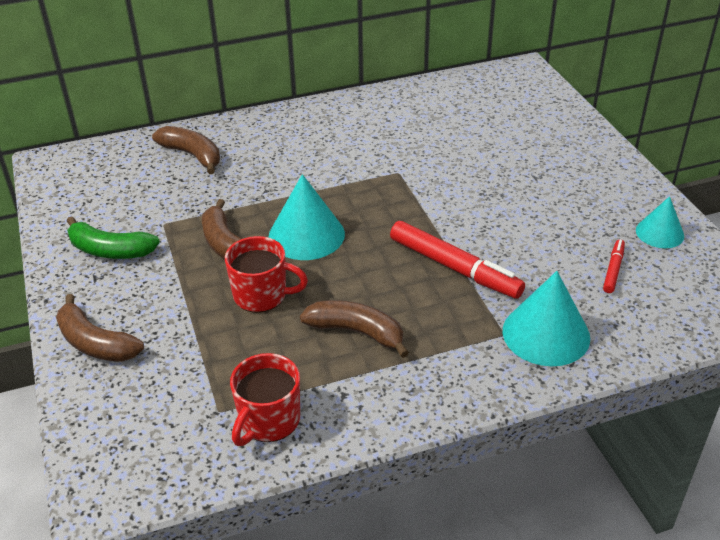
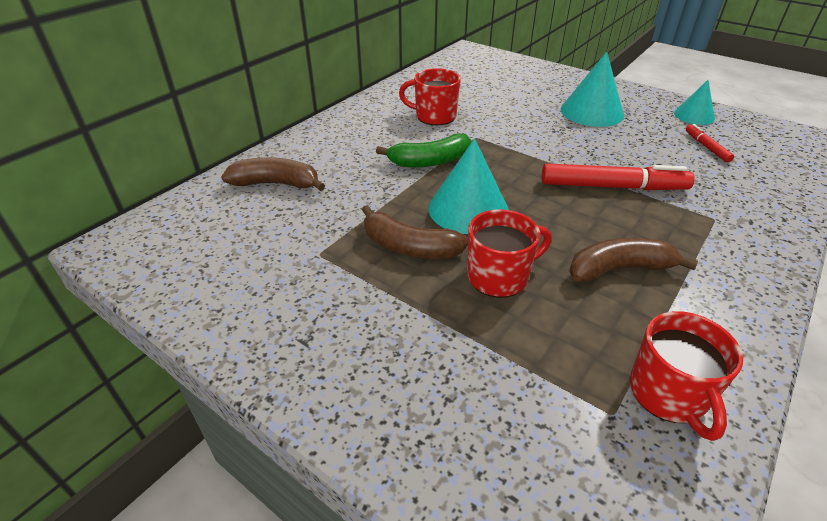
camera: 35 degrees left, 0 degrees up
brown banana [56,294,144,362] -> none
green banana [67,216,160,259] -> green banana moved to [376,134,471,167]
turquoise cone [503,271,590,366] -> turquoise cone moved to [561,51,624,127]
none -> red mug [399,68,461,125]

